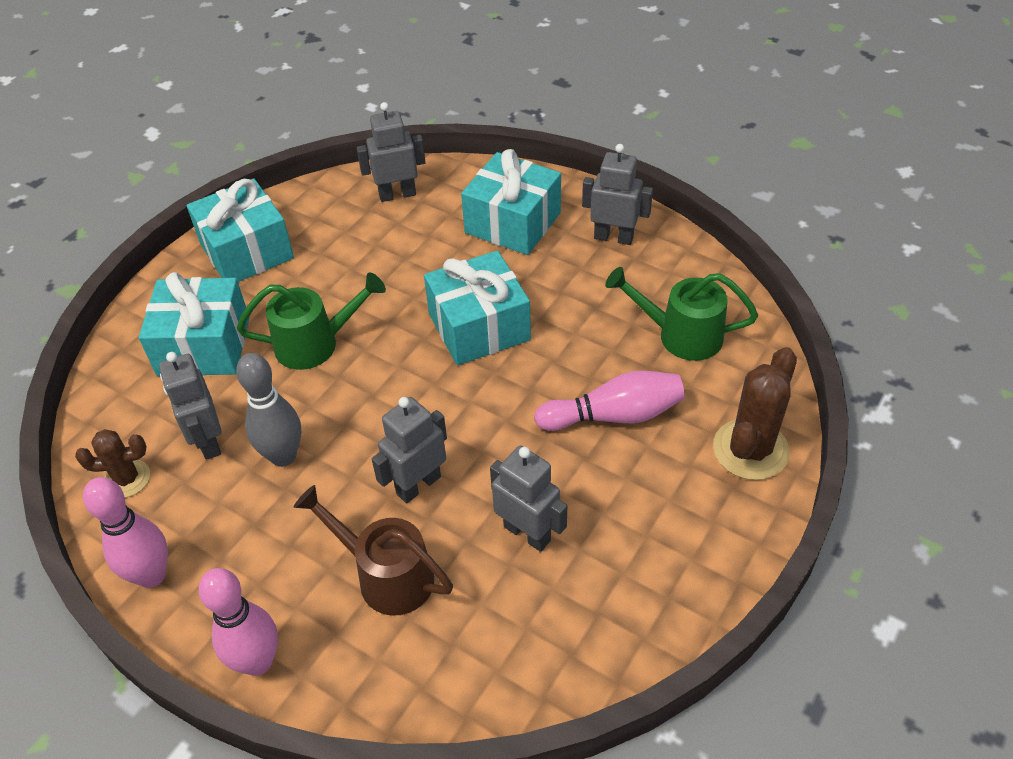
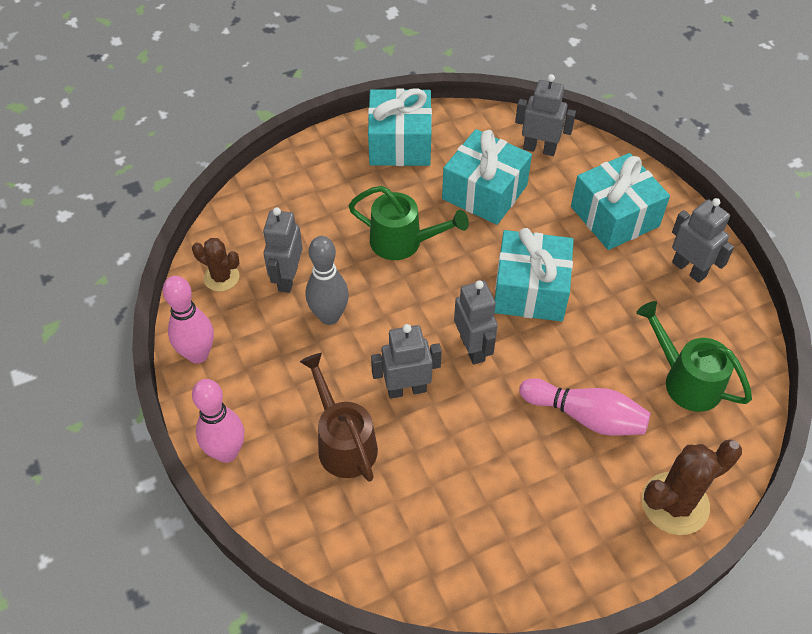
camera: 30 degrees right, 5 degrees up
turquoise gift [139,272,249,376] -> turquoise gift moved to [442,129,532,225]
grey robot [490,446,567,552] -> grey robot moved to [454,280,498,365]

